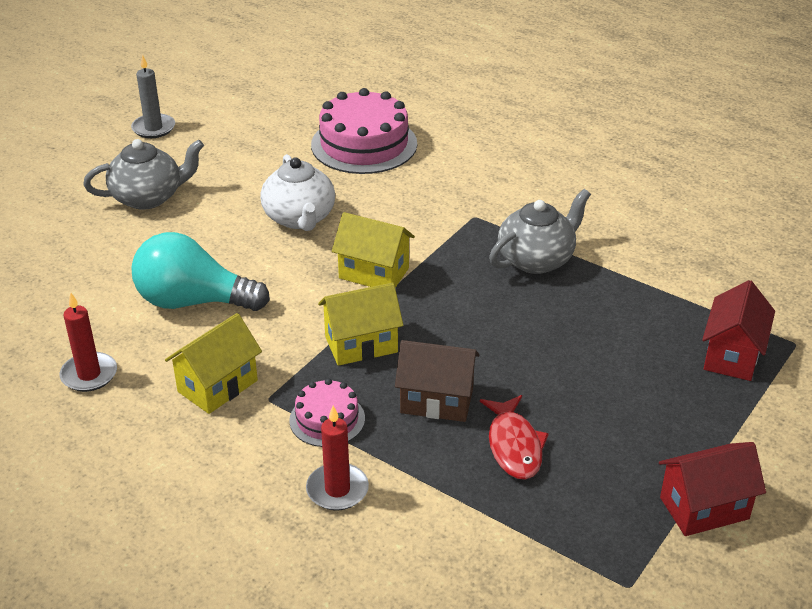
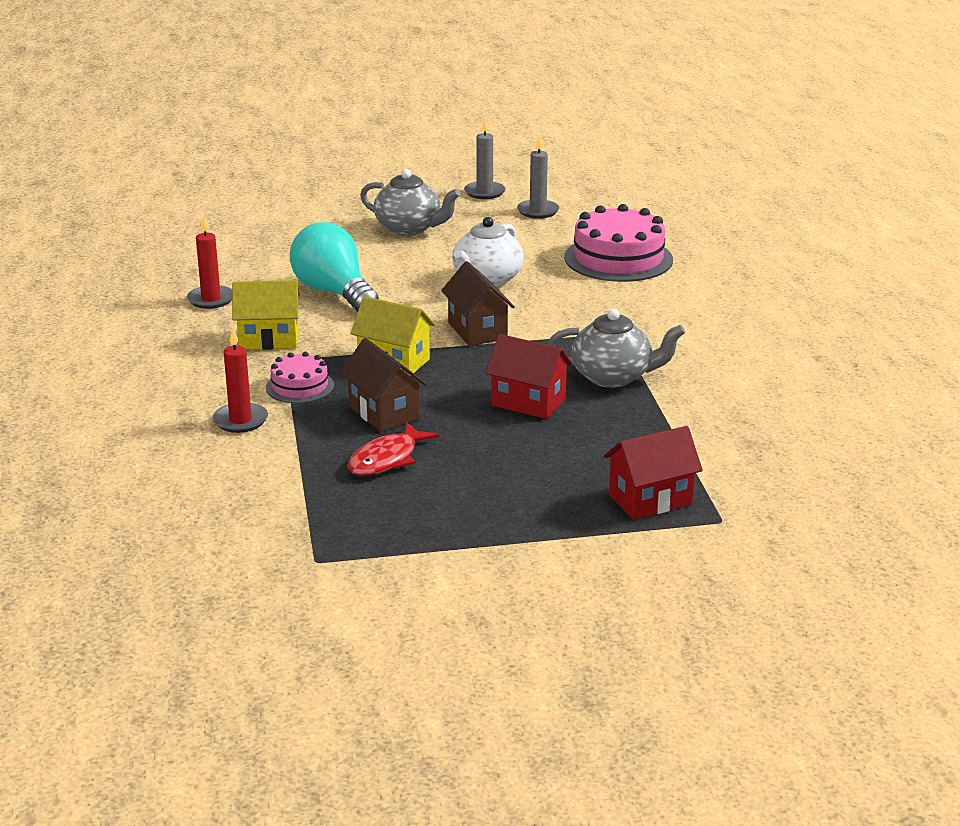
camera: 45 degrees right, 10 degrees down
yellow house [332,212,415,288] -> brown house [441,261,515,346]
red house [659,442,766,536] -> red house moved to [485,334,573,419]
none -> grey candle [517,135,559,219]

